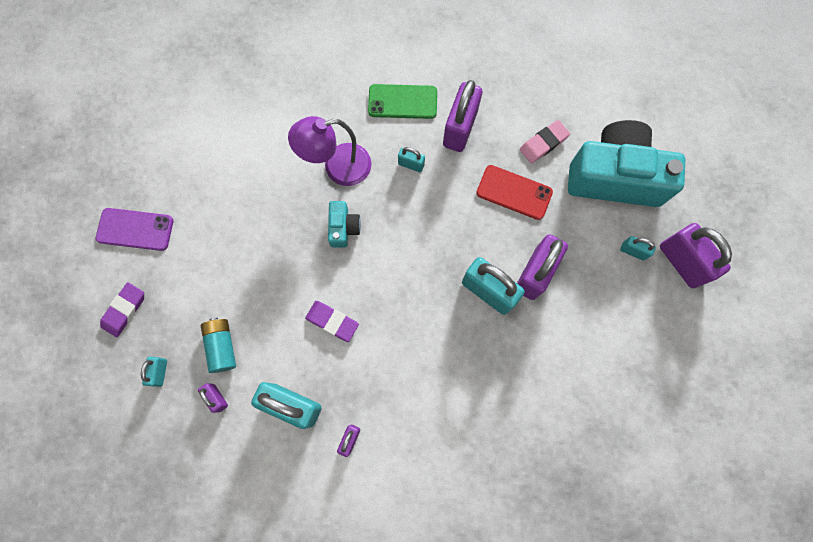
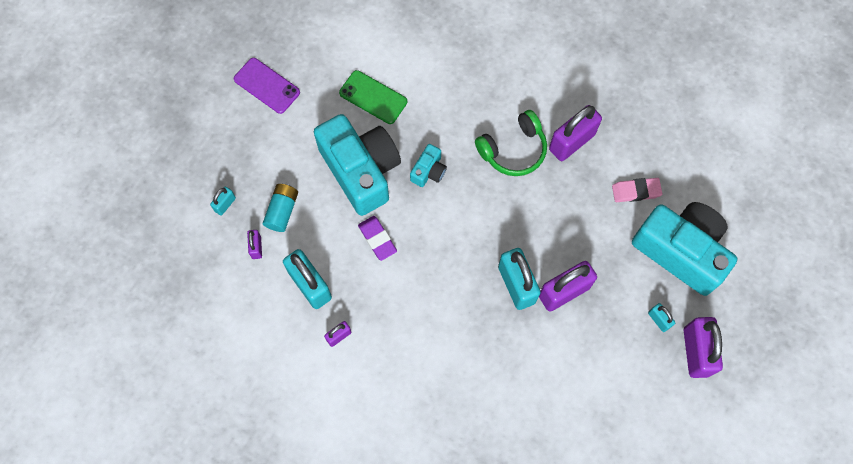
camera: 30 degrees right, 5 degrees down
purple eraser [100,282,144,337] -> none
purple lamp [288,116,371,186] -> none
green phone [368,84,437,119] -> green phone moved to [339,70,407,124]
turquoise padlock [398,147,425,172] -> green headphones [475,110,547,176]
red phone [476,165,553,220] -> none
none -> turquoise camera [314,114,401,216]

